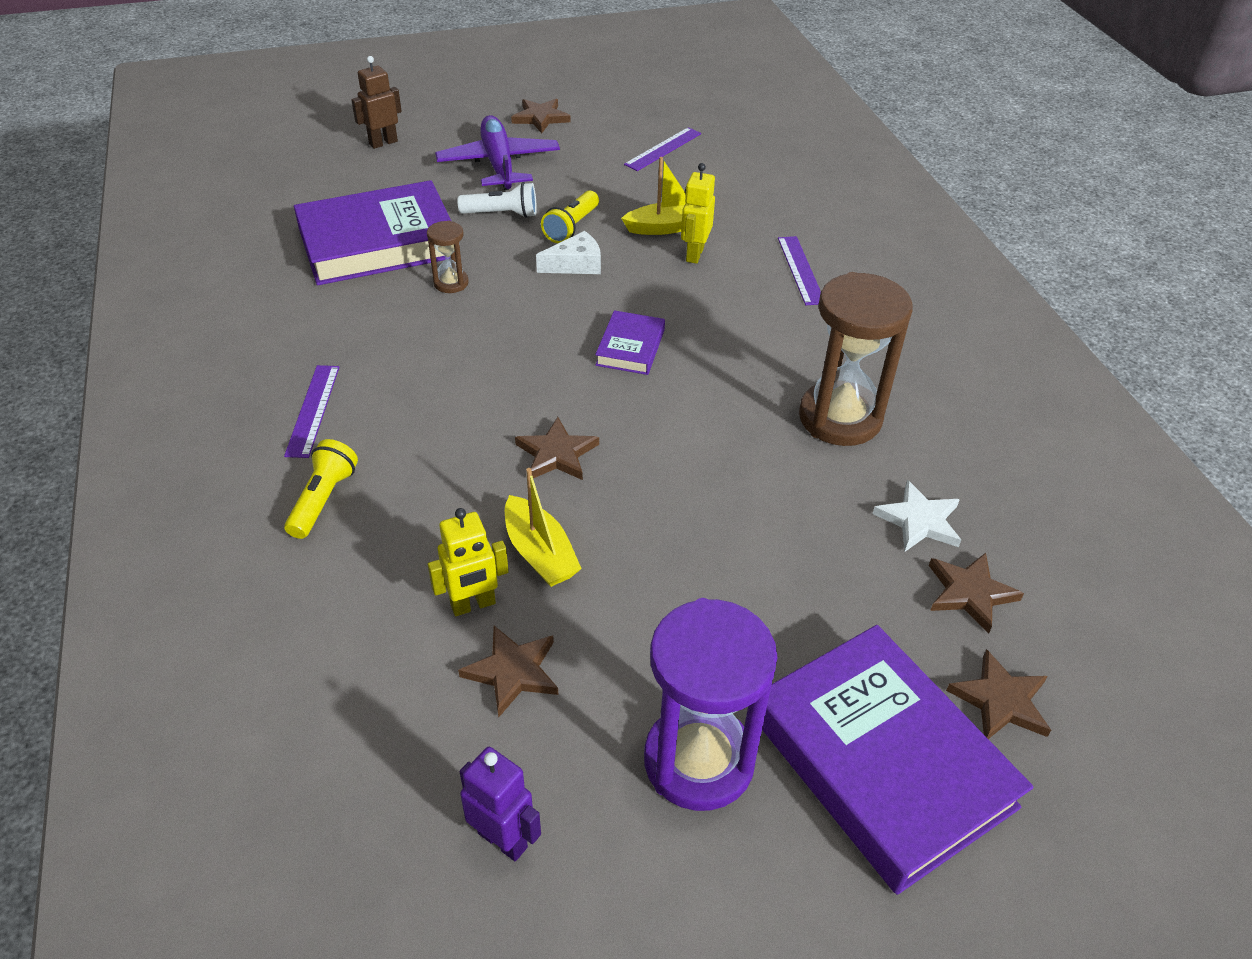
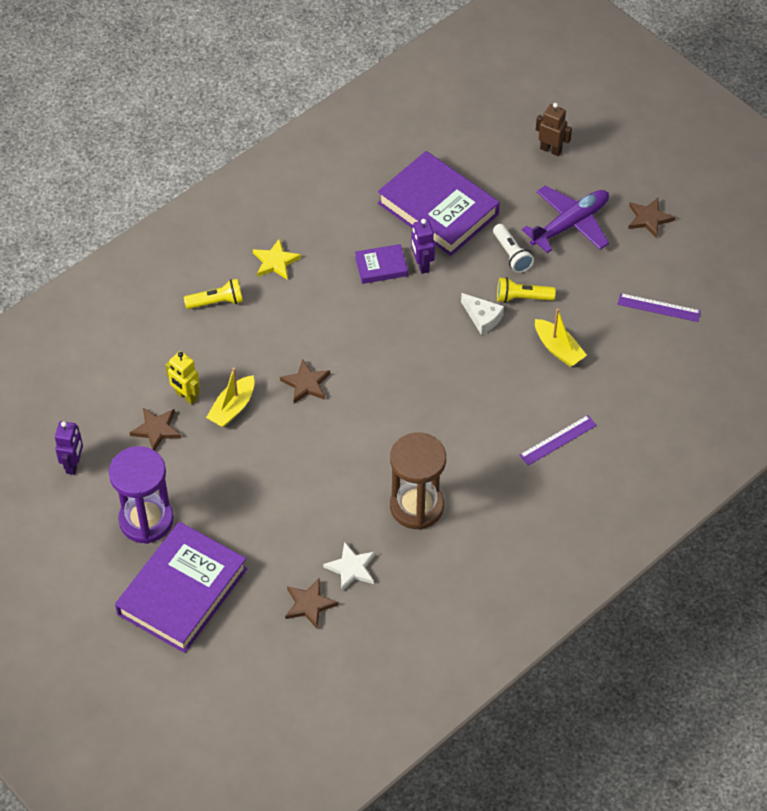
camera: 65 degrees right, 10 degrees up
purple ruler [284,365,340,458] -> yellow star [253,239,301,279]
brown hourglass [427,221,469,293] -> purple robot [411,219,435,274]
purple book [595,310,665,375] -> purple book moved to [355,244,408,284]
yellow robot [681,163,715,264] -> none
brown star [946,649,1051,739] -> none

